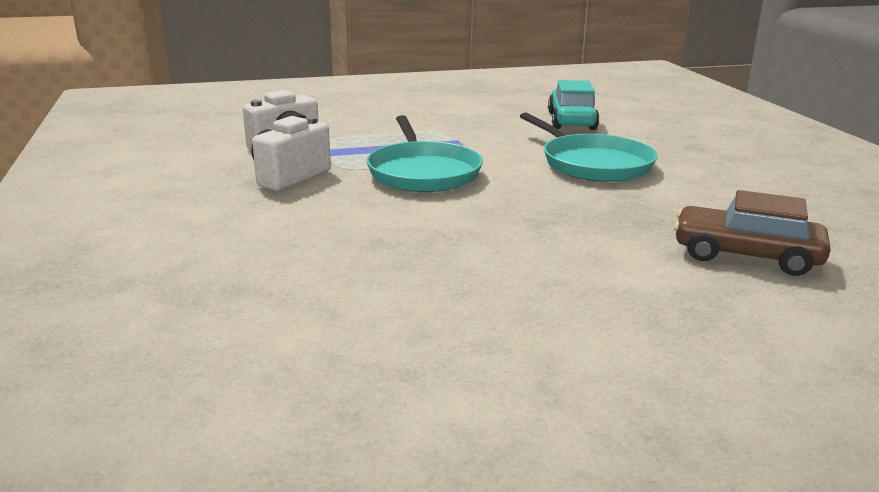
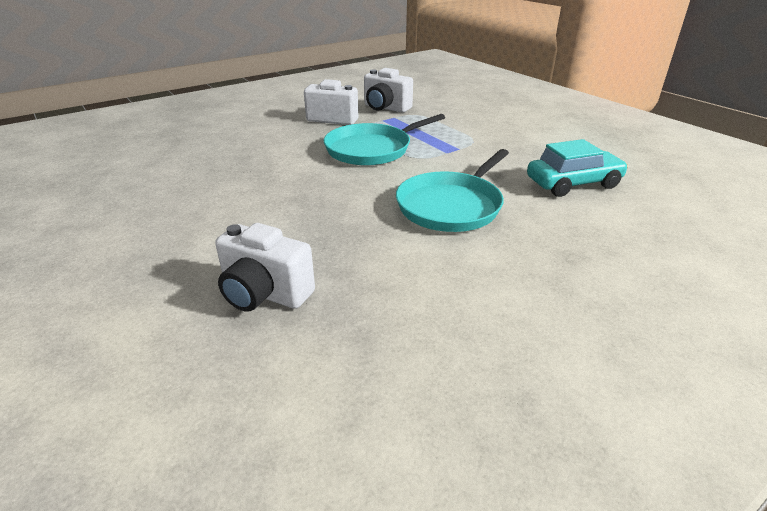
camera: 70 degrees right, 10 degrees up
brown car [674,190,831,276] -> white camera [215,223,315,312]

